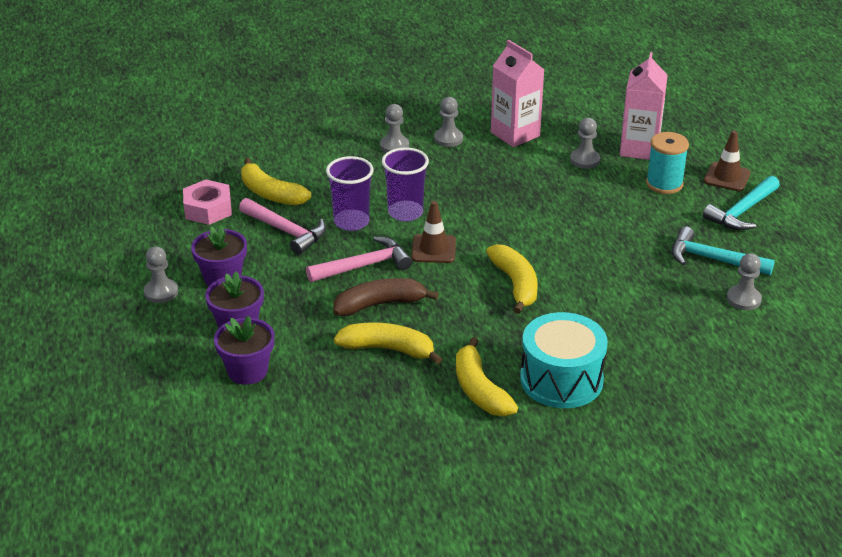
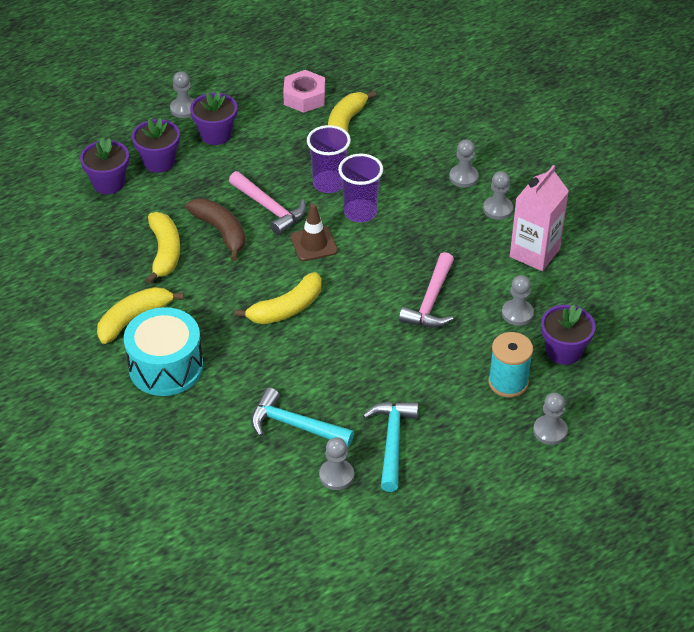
camera: 70 degrees right, 10 degrees up
pink hammer [239,198,326,255] -> pink hammer moved to [399,252,454,328]
pink carton [620,52,668,160] -> purple flower pot [541,305,595,365]
turquoise hammer [703,176,780,230] -> turquoise hammer moved to [251,387,354,447]
brown traffic cone [704,131,751,191] -> grey pawn [533,393,568,445]

